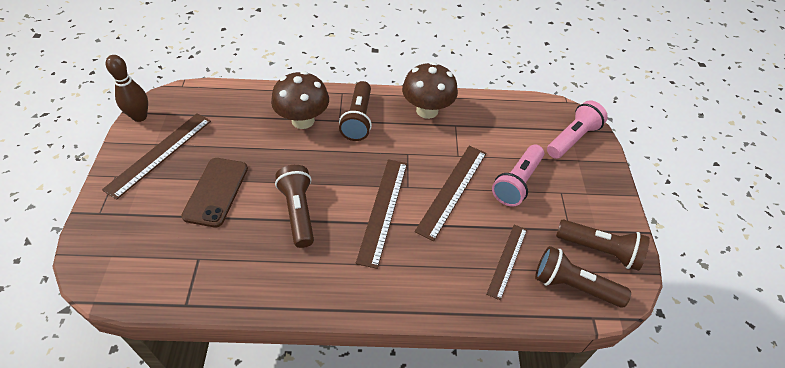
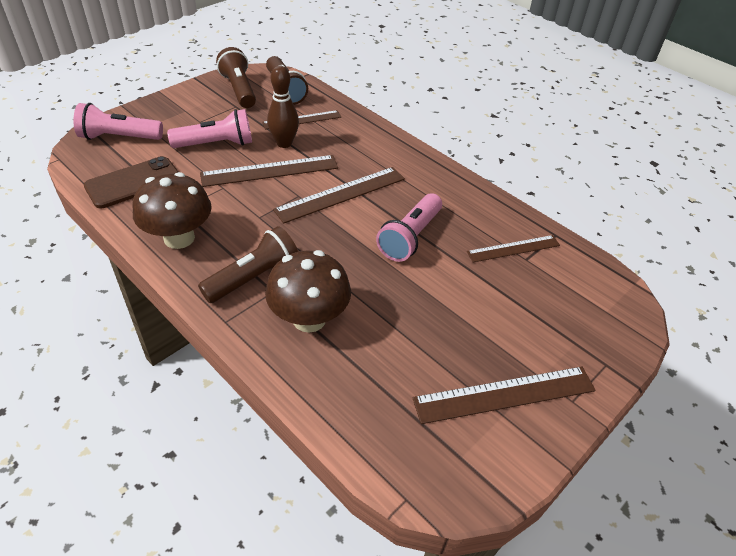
camera: 135 degrees left, 5 degrees down
brown bowling pin [106,55,148,122] -> brown bowling pin moved to [267,65,299,148]
brown phone [181,158,248,227] -> brown phone moved to [84,156,178,208]
brown flashlight [275,165,314,248] -> pink flashlight [376,193,442,262]
none -> brown ruler [467,235,560,262]

